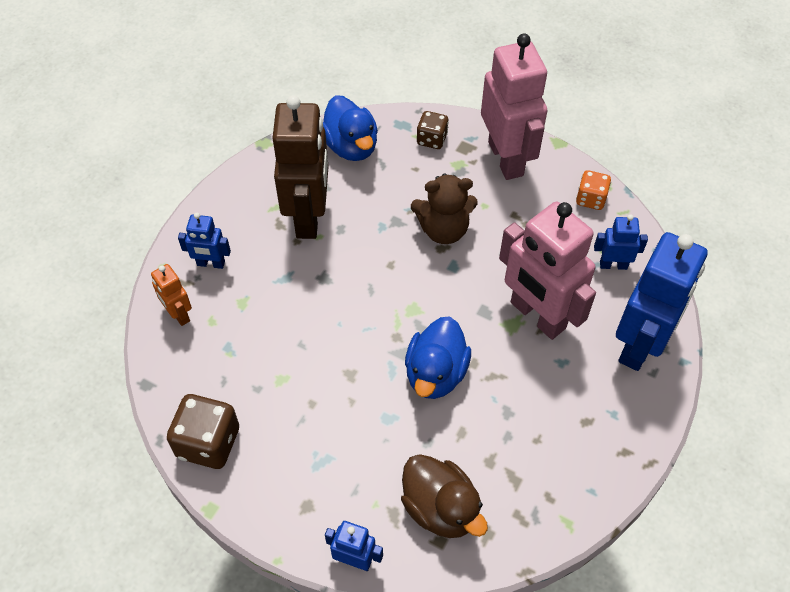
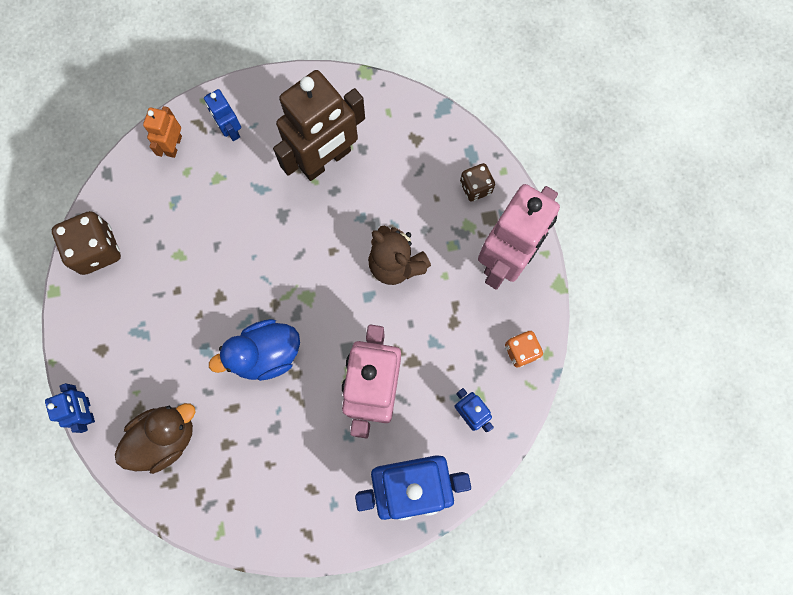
camera: 50 degrees right, 20 degrees up
blue duck [323,95,378,161] -> none
brown duck [401,454,488,538] -> brown duck turned 135 degrees counterclockwise [115,403,196,474]

